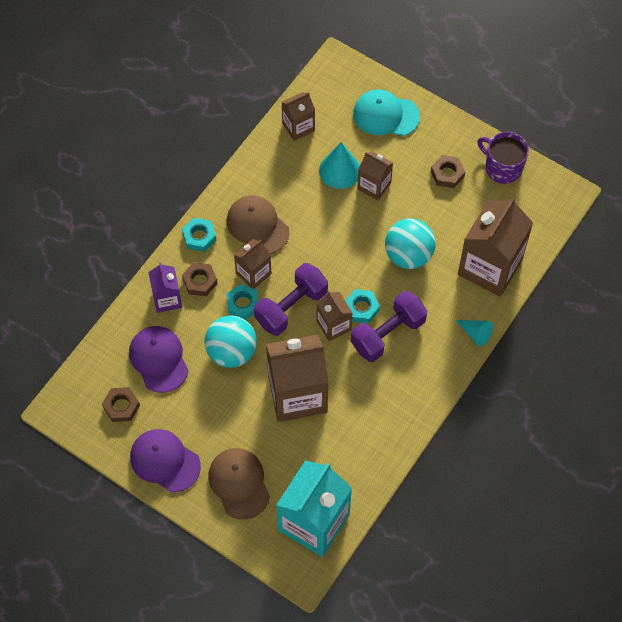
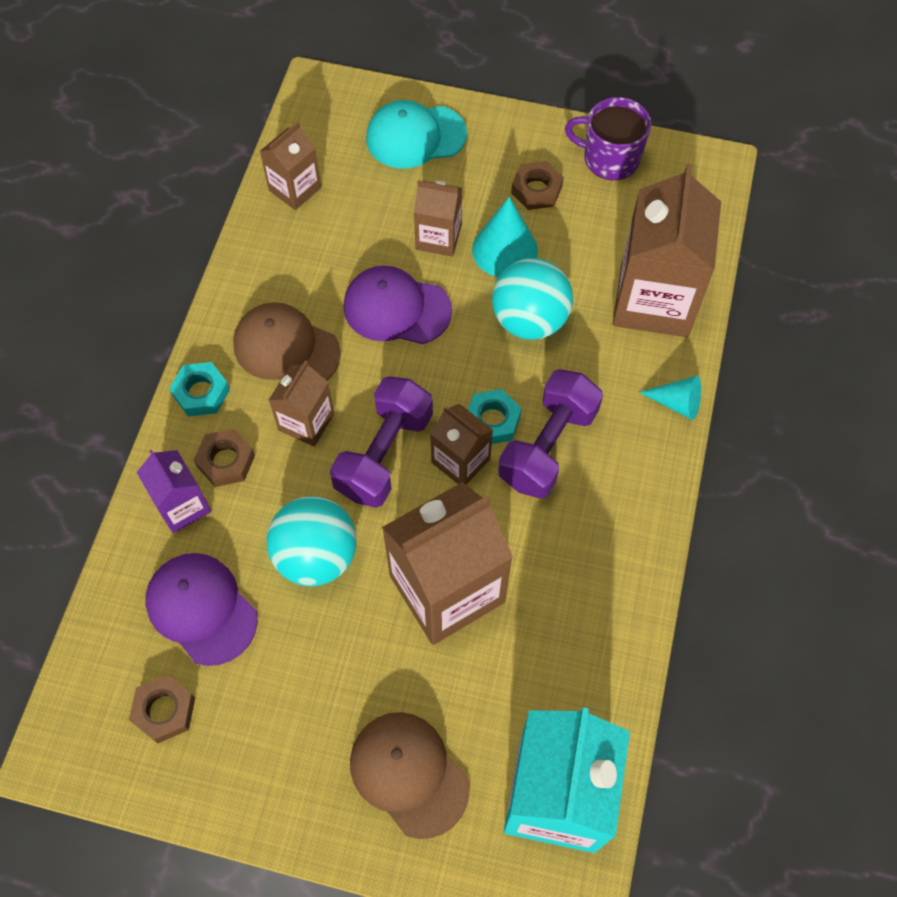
camera: 20 degrees left, 0 degrees up
purple cap [130,429,201,493] -> purple cap moved to [343,266,452,344]
turquoise nut [226,284,259,320] -> none
turquoise cone [319,142,360,189] -> turquoise cone moved to [472,197,538,277]

